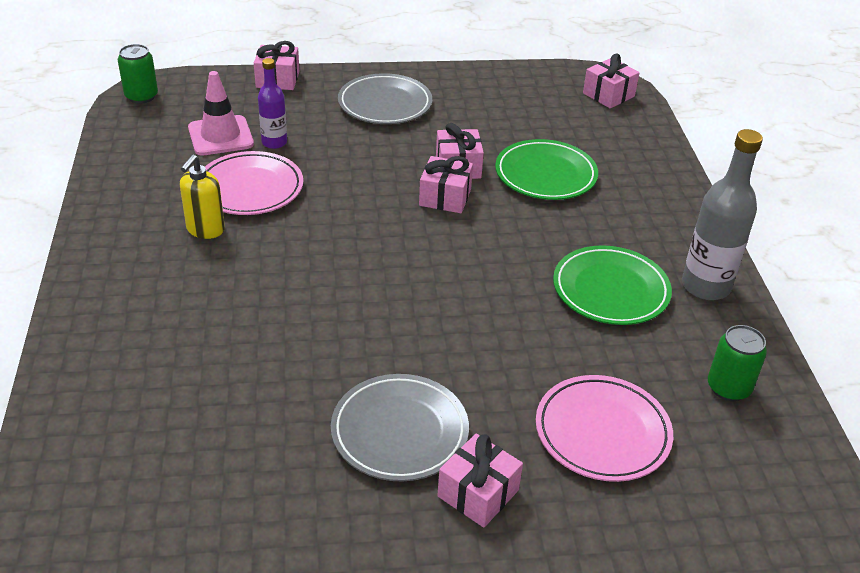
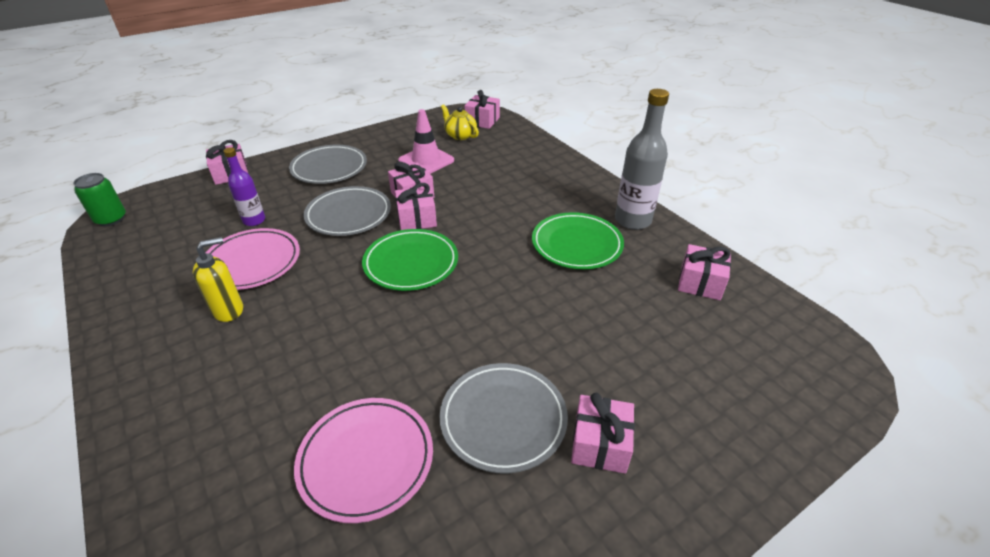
camera: 25 degrees left, 0 degrees up
yellow soap dispenser [180,154,225,239] -> yellow soap dispenser turned 120 degrees counterclockwise [193,237,243,322]
pink traffic cone [188,71,254,156] -> pink traffic cone moved to [398,109,454,174]
green plate [495,139,598,200] -> green plate moved to [362,229,458,291]
pink plate [536,375,673,482] -> pink plate moved to [294,398,433,523]
green can [708,325,767,401] -> pink gift [678,244,731,300]
none -> grey plate [304,186,391,236]
none -> yellow teapot [441,104,479,140]

